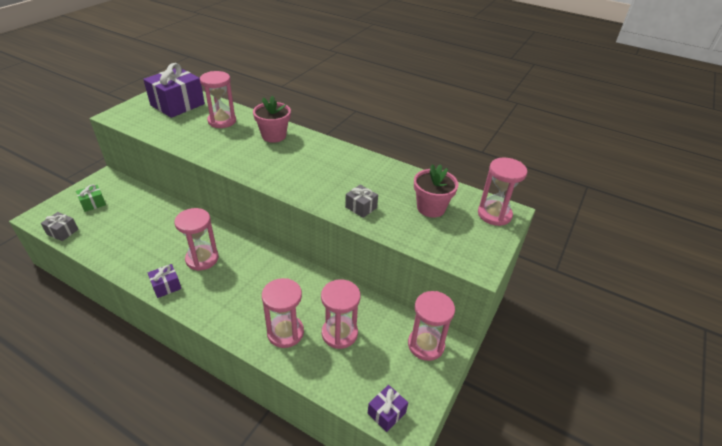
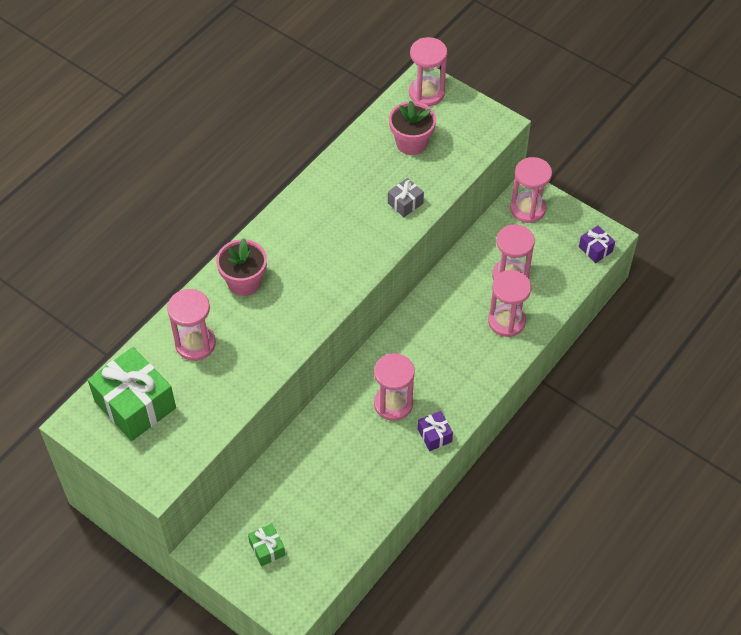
camera: 80 degrees left, 15 degrees up
grey gift [41,212,78,241] -> none
purple gift [143,63,205,118] -> green gift [88,347,176,441]

